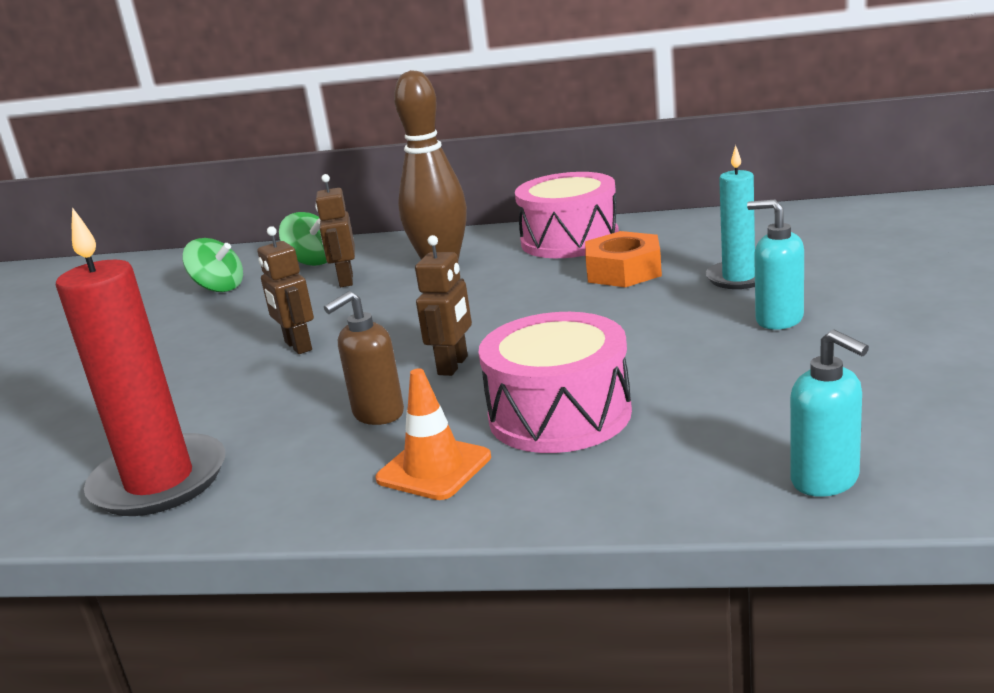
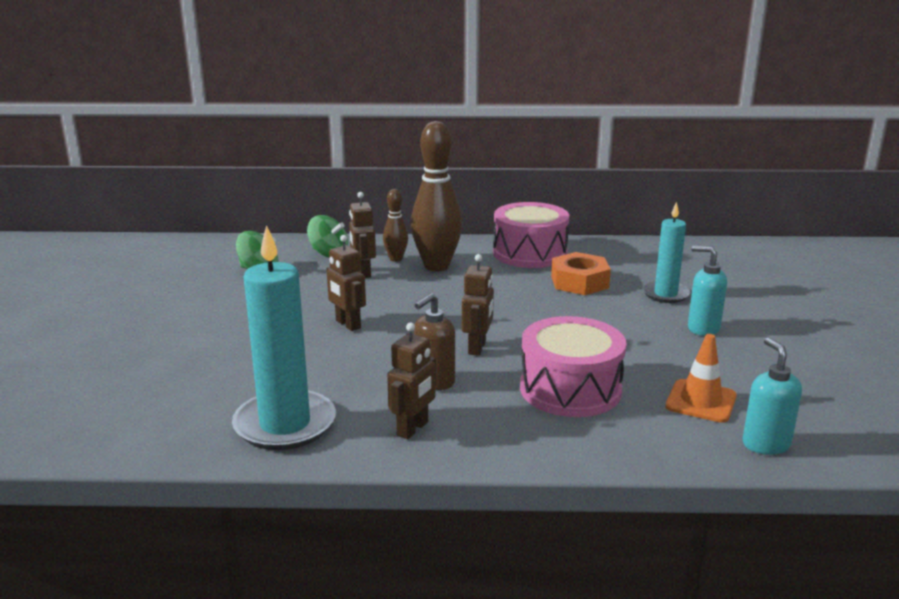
camera: 10 degrees left, 0 degrees up
red candle [56,207,225,516] -> turquoise candle [232,225,336,450]
orange traffic cone [375,368,491,500] -> orange traffic cone moved to [665,334,737,423]
turquoise soap dispenser [790,329,869,497] -> turquoise soap dispenser turned 150 degrees counterclockwise [743,337,802,455]
none -> brown bowling pin [383,189,408,262]
none -> brown robot [387,323,436,439]

